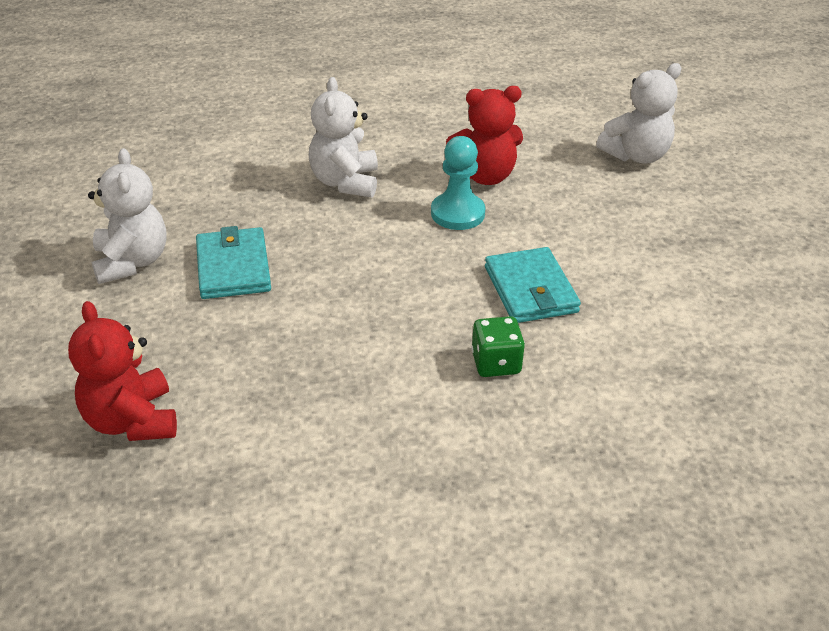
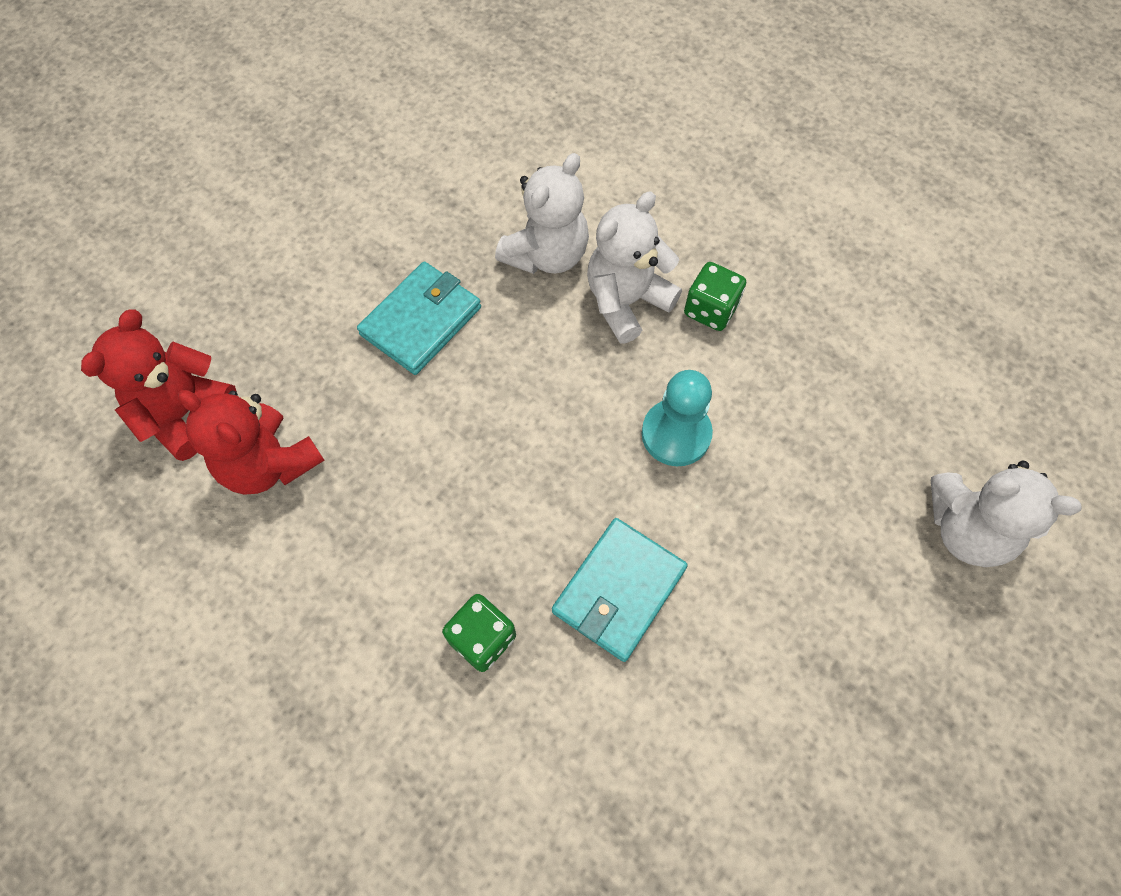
camera: 50 degrees right, 25 degrees up
white teddy bear [88,148,167,284] -> white teddy bear moved to [495,153,589,274]
red teddy bear [446,86,523,185] -> red teddy bear moved to [178,390,324,495]
none -> green dice [684,262,746,331]

